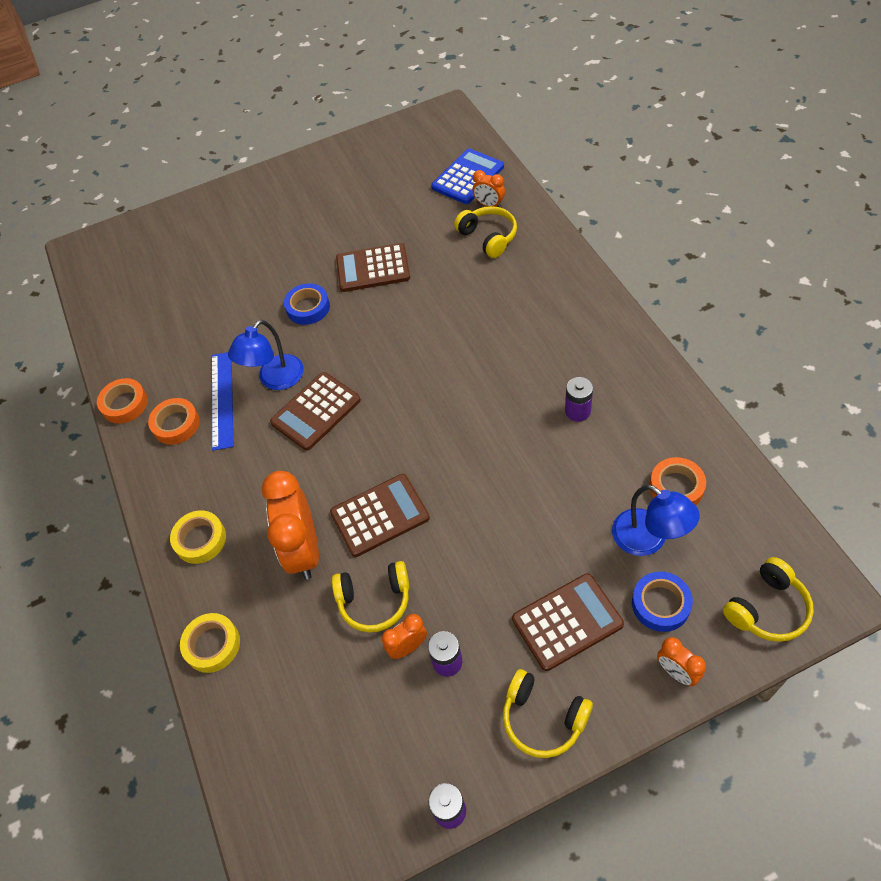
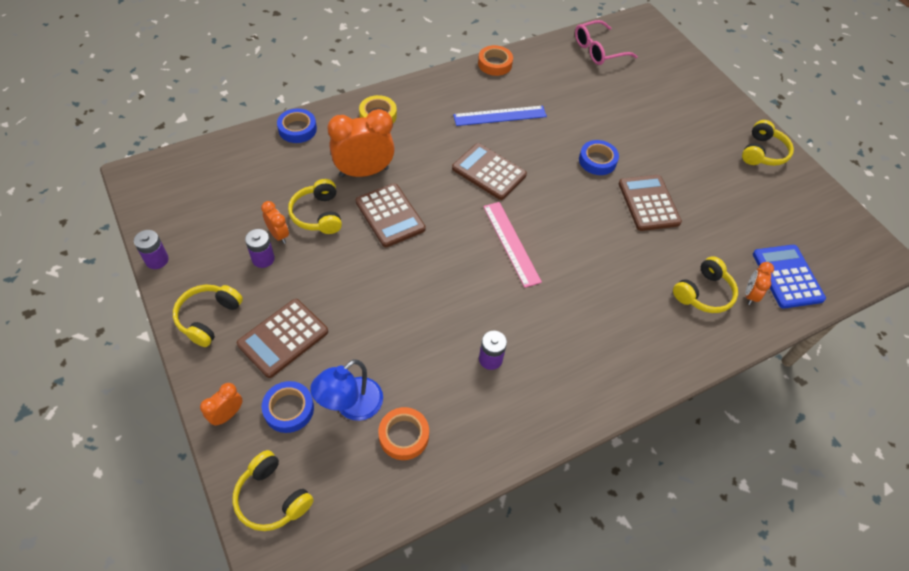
camera: 75 degrees right, 0 degrees up
orange tape [148,398,200,445] -> none
yellow tape [180,613,240,673] -> blue tape [277,109,317,143]
blue lamp [228,320,304,390] -> none
blue calculator [431,148,504,204] -> blue calculator turned 135 degrees counterclockwise [753,245,826,309]
brown calculator [512,573,624,671] -> brown calculator turned 75 degrees clockwise [237,299,328,378]
none -> pink ruler [483,202,542,288]
none -> pink glasses [575,20,638,65]
none -> yellow headphones [742,120,794,166]

